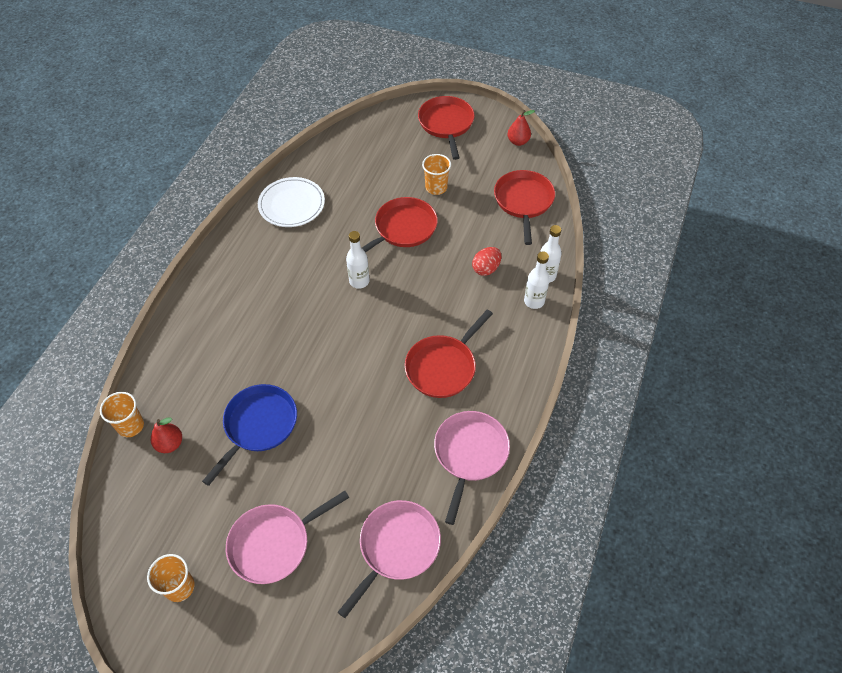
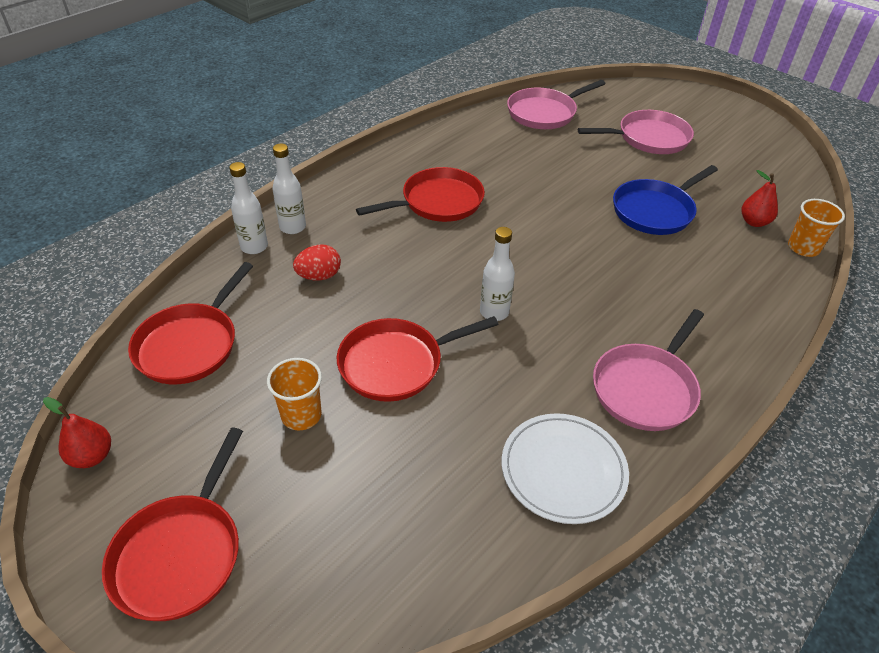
camera: 160 degrees left, 10 degrees down
orange cup [147,554,194,602] -> none
pink pan [434,411,510,525] -> pink pan moved to [593,309,704,431]

